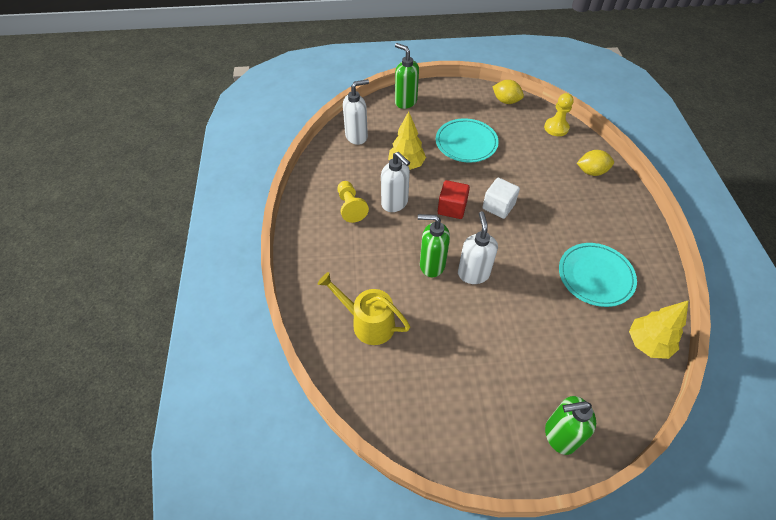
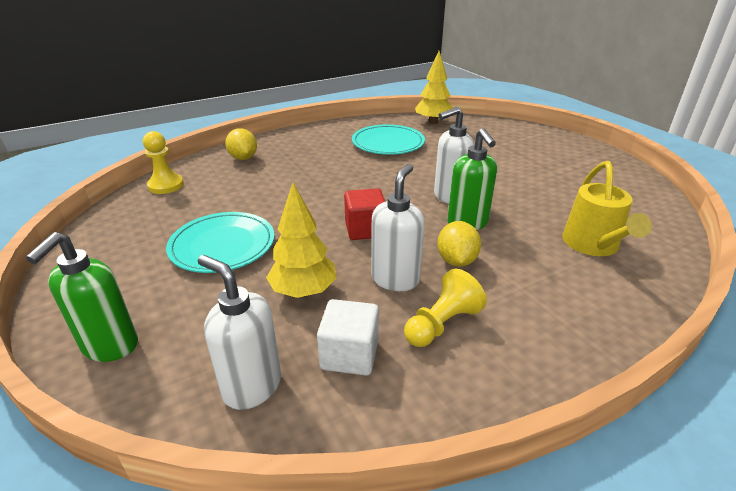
camera: 115 degrees left, 20 degrees down
white cube [483,178,520,219] -> white cube moved to [317,299,379,376]
yellow lemon [492,80,524,104] -> yellow lemon moved to [437,221,481,267]
green soap dispenser [545,396,596,455] -> none

